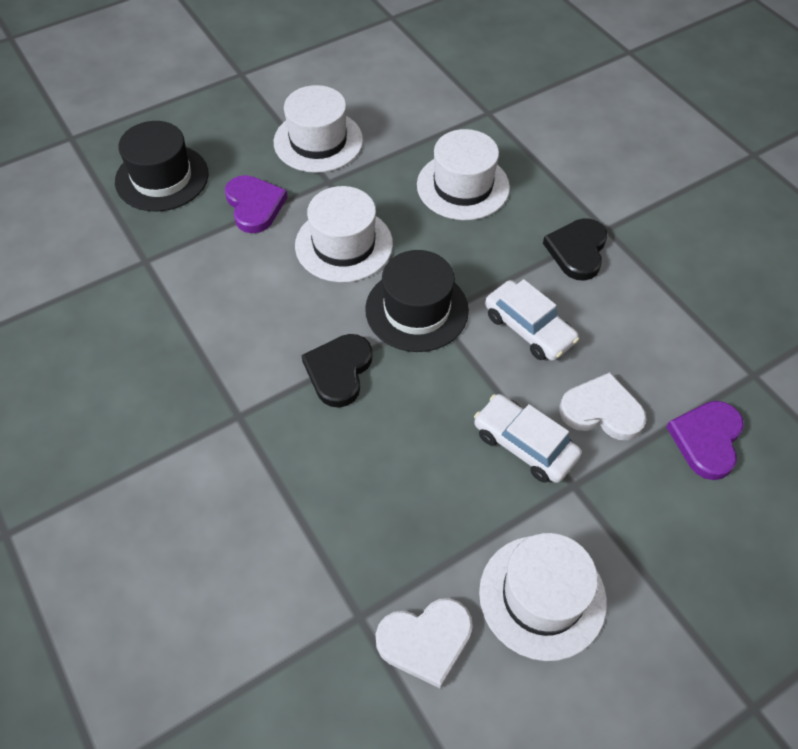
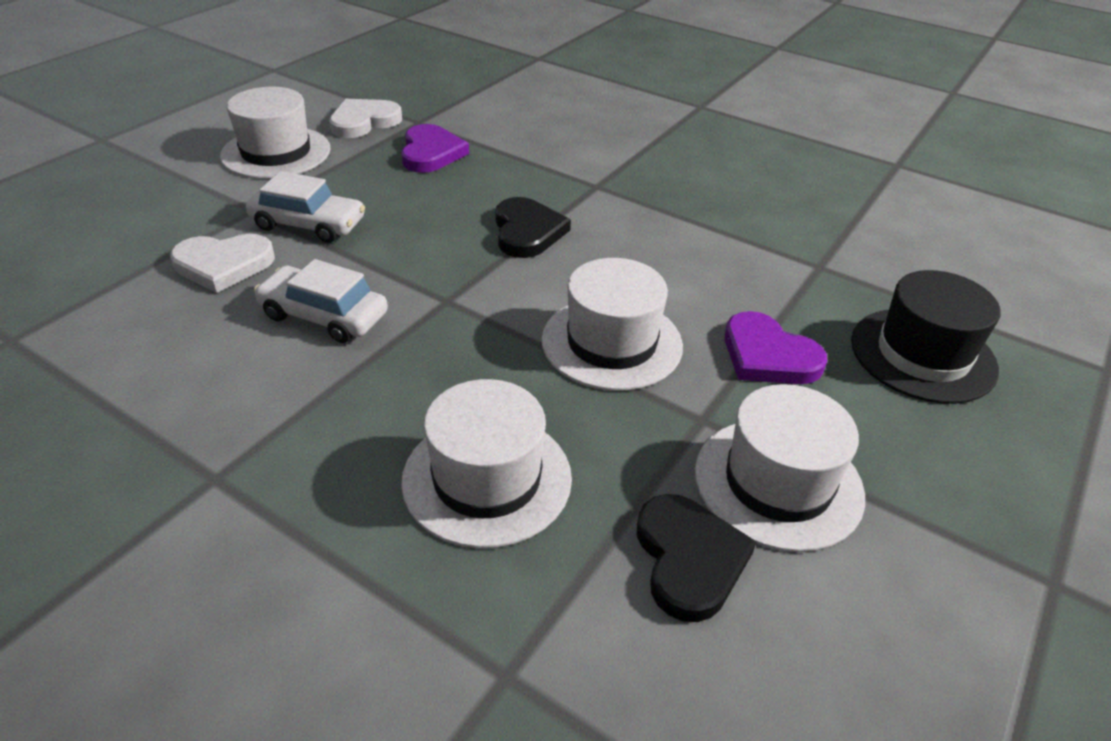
camera: 155 degrees right, 15 degrees down
black hat [365,250,469,352] -> none
black heart [543,218,607,281] -> black heart moved to [637,494,756,622]
purple heart [666,401,744,480] -> purple heart moved to [401,124,469,173]

